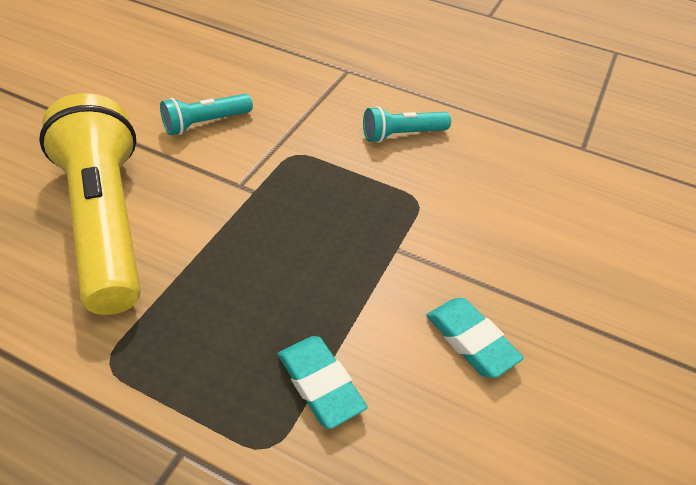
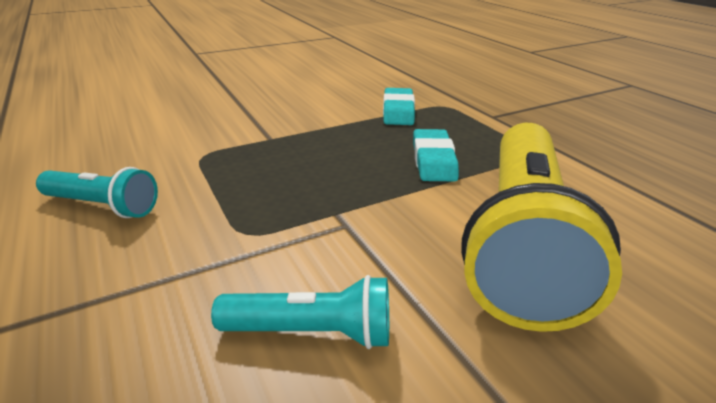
camera: 140 degrees left, 15 degrees down
turquoise eraser [426,298,524,378] -> turquoise eraser moved to [413,129,459,181]

